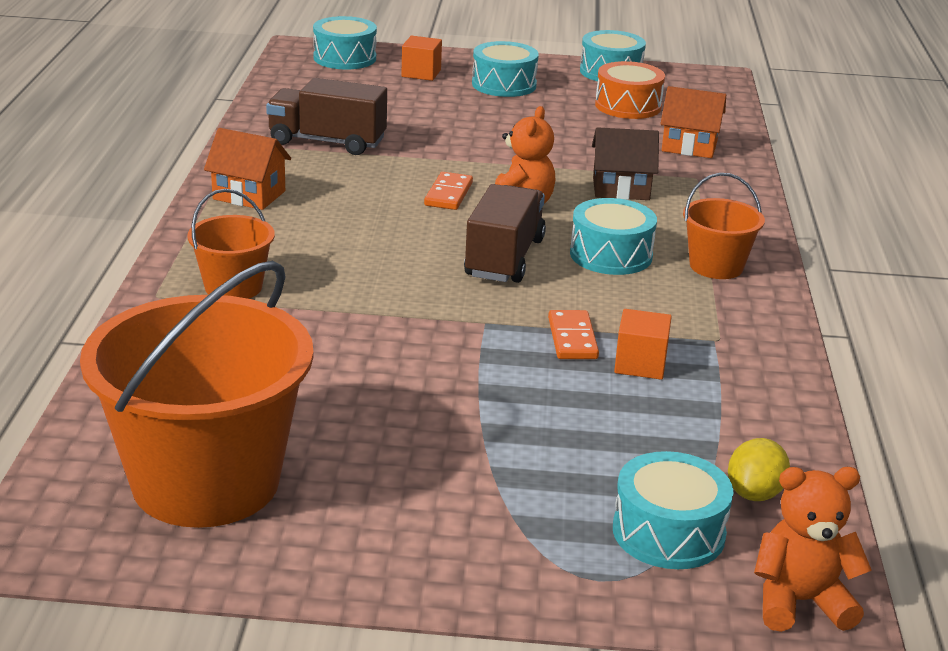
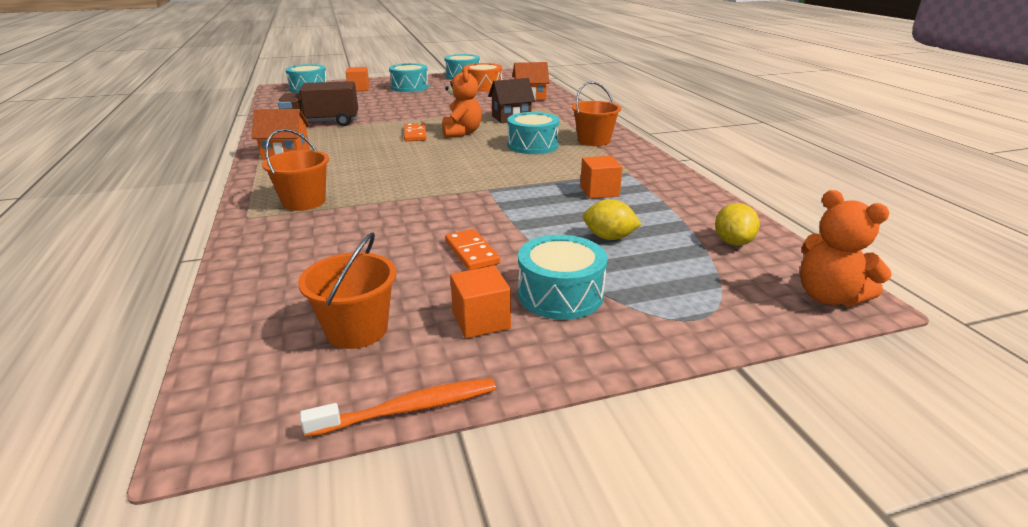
camera: 20 degrees left, 0 degrees up
orange bucket [80,261,314,528] -> orange bucket [298,232,396,349], size x0.48
brown truck [464,184,546,283] -> none
orange domino [548,310,599,359] -> orange domino moved to [445,229,500,270]
turquoise drum [613,451,734,569] -> turquoise drum moved to [518,235,607,320]
orange teddy bear [754,467,872,632] -> orange teddy bear turned 105 degrees counterclockwise [800,190,892,307]
none -> orange toothbrush [300,378,496,437]
none -> orange cube [450,266,511,338]
none -> yellow lemon [583,199,641,240]

